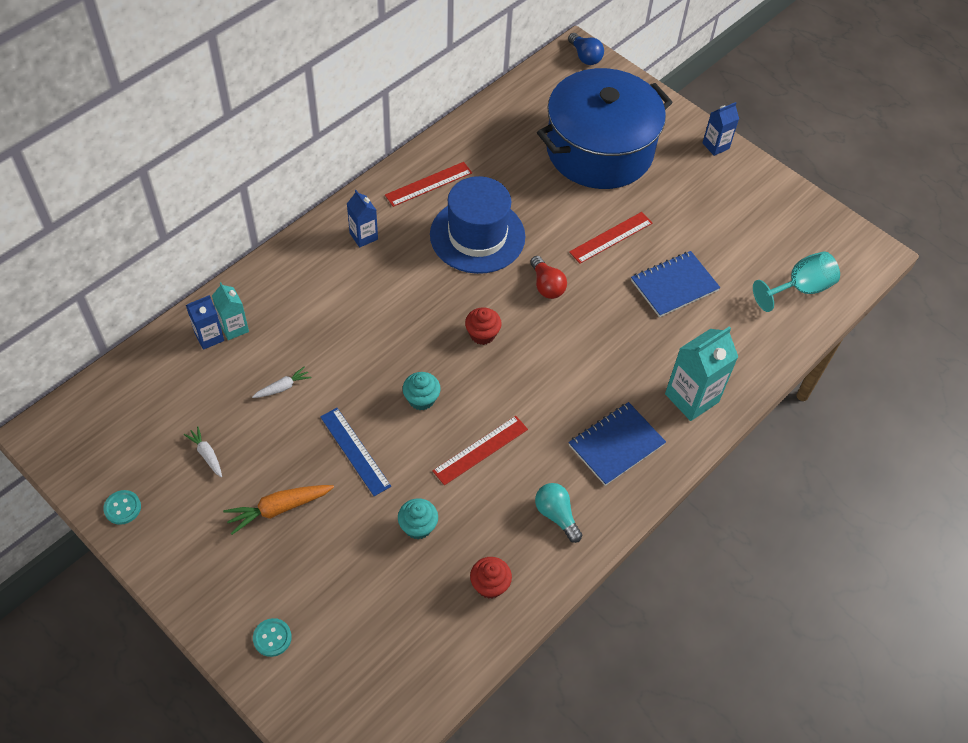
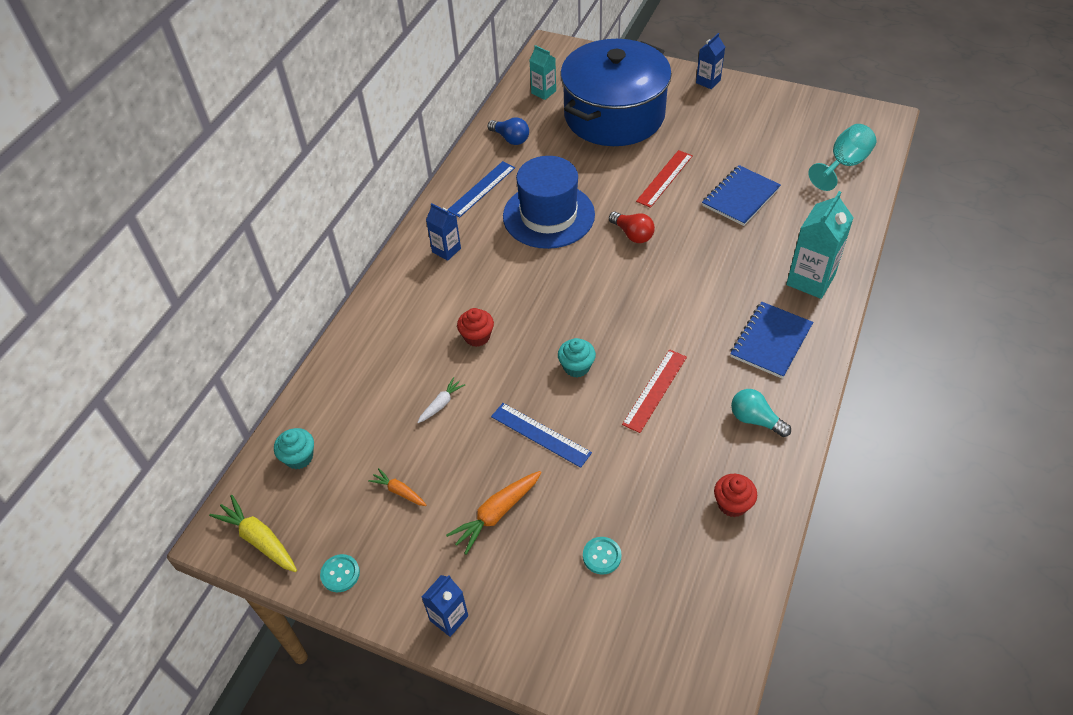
camera: 15 degrees left, 5 degrees down
white carrot [184,426,222,477] -> orange carrot [368,468,427,506]
blue carton [186,295,224,350] -> blue carton moved to [422,575,468,637]
turquoise carton [212,282,249,340] -> turquoise carton moved to [529,45,556,100]
turquoise button [253,618,292,657] -> turquoise button moved to [583,537,622,575]
red ruler [385,162,472,207] -> blue ruler [448,161,515,218]
turquoise cupcake [398,498,438,539] -> turquoise cupcake moved to [274,428,314,469]
red cupcake [465,308,502,345] -> red cupcake moved to [457,308,494,347]
blue light bulb [568,33,604,65] -> blue light bulb moved to [488,117,529,145]
none -> yellow carrot [209,495,297,572]

